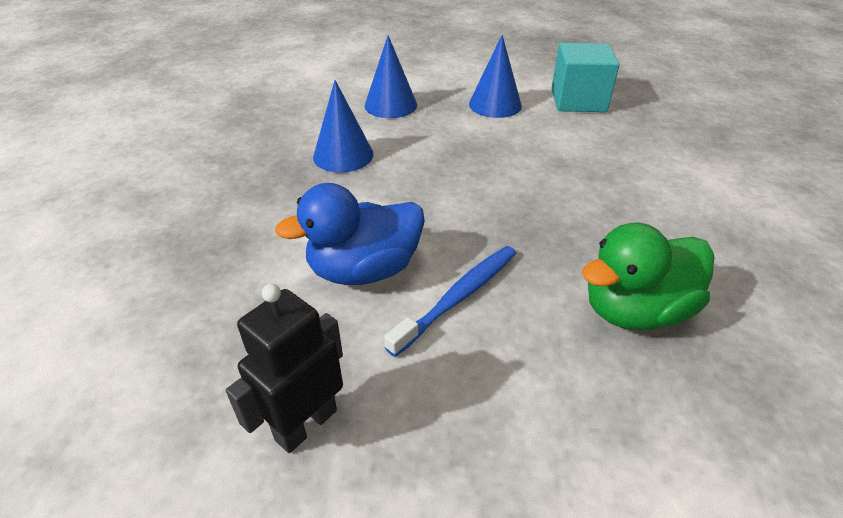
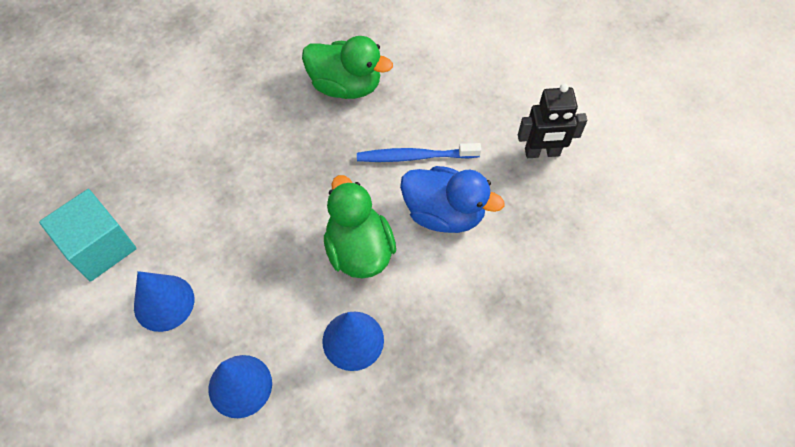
camera: 135 degrees left, 20 degrees up
none -> green duck [324,175,396,279]

